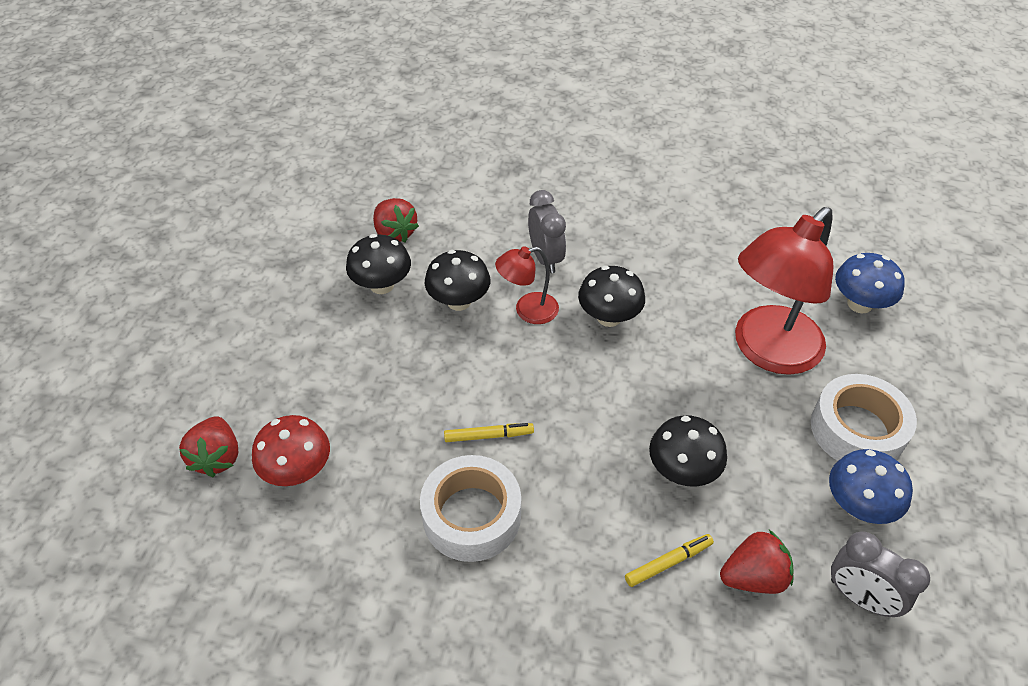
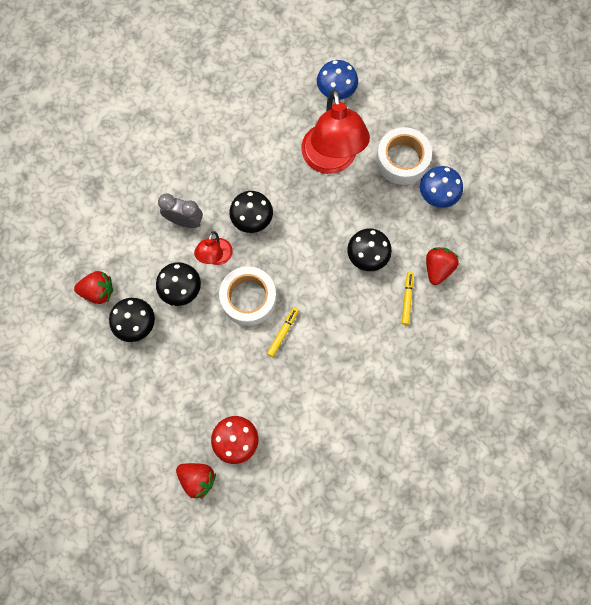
camera: 55 degrees left, 25 degrees up
white tape [420,455,521,562] -> white tape moved to [219,266,276,326]
grey clock [831,531,930,617] -> none

